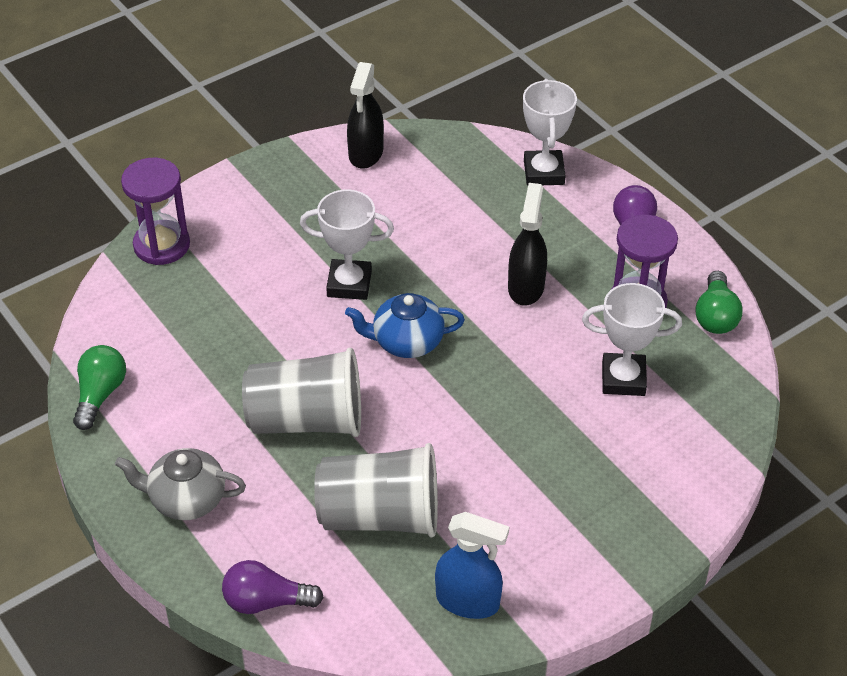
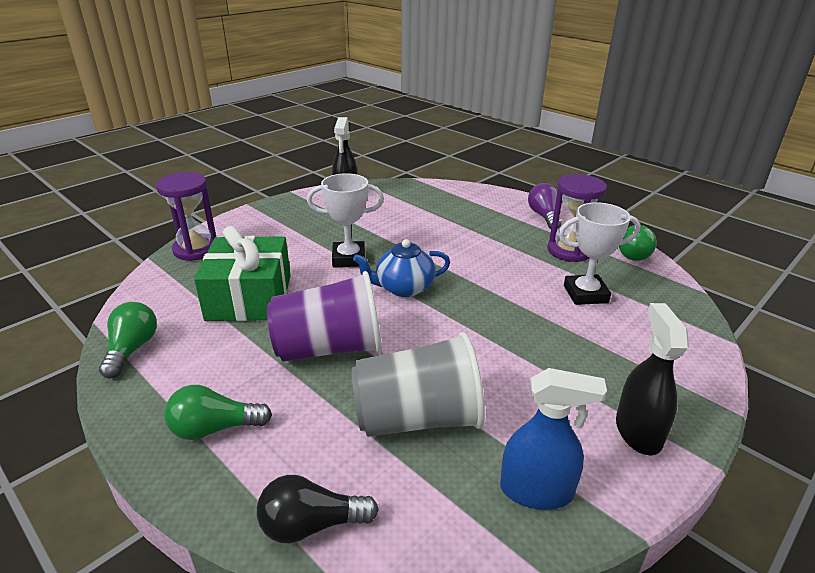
camera: 10 degrees left, 15 degrees down
grey teapot [115,448,246,520] -> green light bulb [164,385,272,440]
purple light bulb [222,560,324,614] -> black light bulb [257,475,379,544]
grey cup [242,348,361,437] -> purple cup [267,271,382,362]
black spray bottle [508,183,547,306] -> black spray bottle moved to [616,303,689,456]
white trophy [523,79,577,186] -> none
none -> green gift [194,226,291,321]

